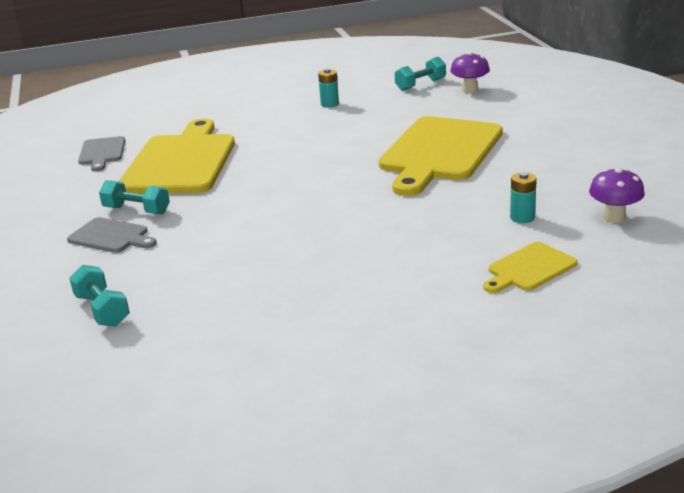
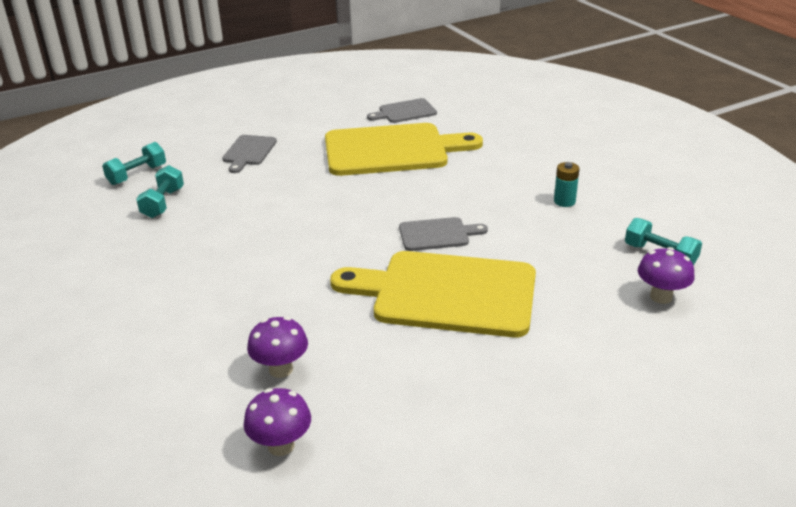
camera: 75 degrees right, 5 degrees up
turquoise dumbbell [99,180,170,215] -> turquoise dumbbell moved to [136,165,184,218]
yellow cutting board [483,242,577,293] -> none
turquoise battery [510,172,537,223] -> purple mushroom [247,317,308,378]
none -> grey cutting board [399,217,488,251]

